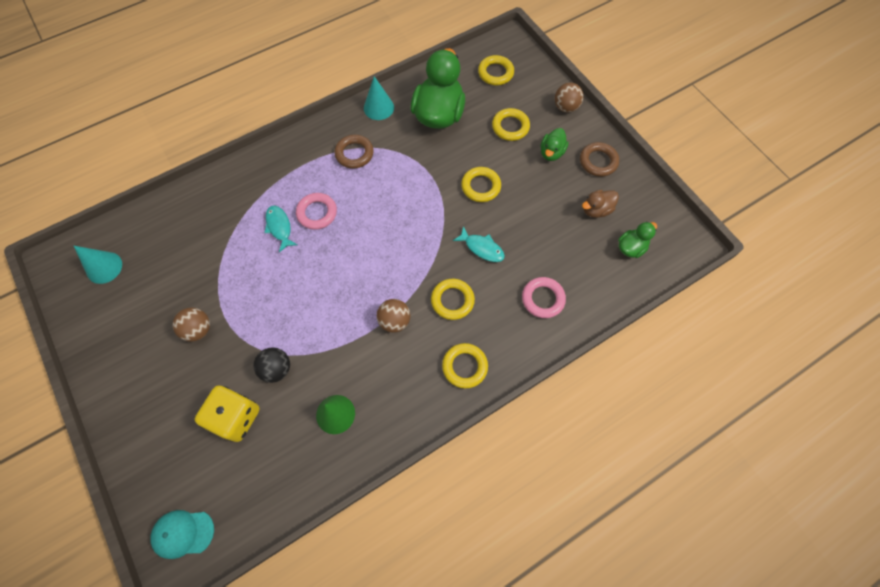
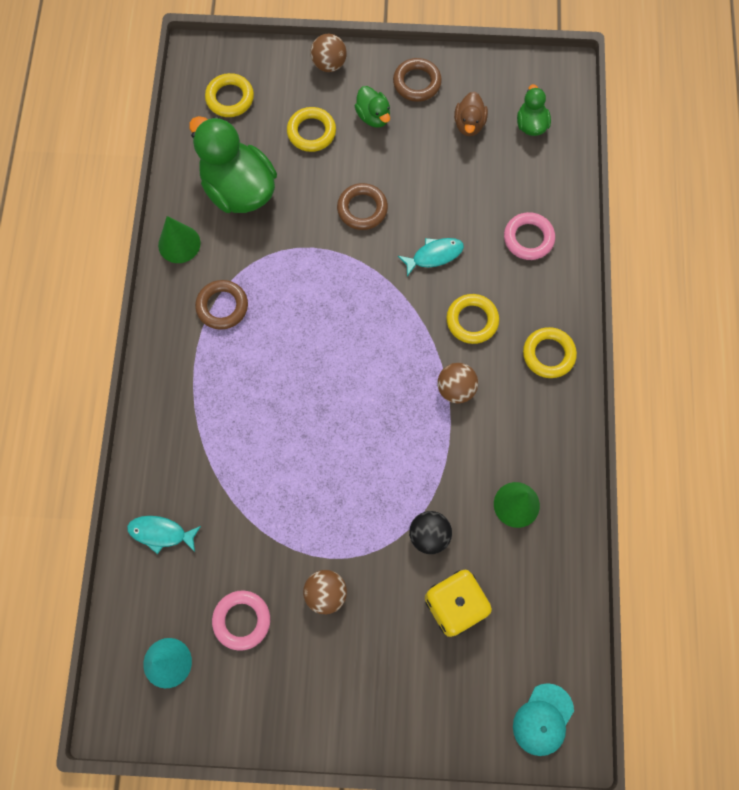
camera: 55 degrees left, 5 degrees up
turquoise fish [264,206,298,252] -> turquoise fish moved to [127,516,201,554]
pink ring [296,193,337,230] -> pink ring moved to [212,590,270,651]
turquoise cone [364,76,394,120] -> green cone [158,216,200,263]
yellow ring [461,167,501,202] -> brown ring [337,183,388,230]

